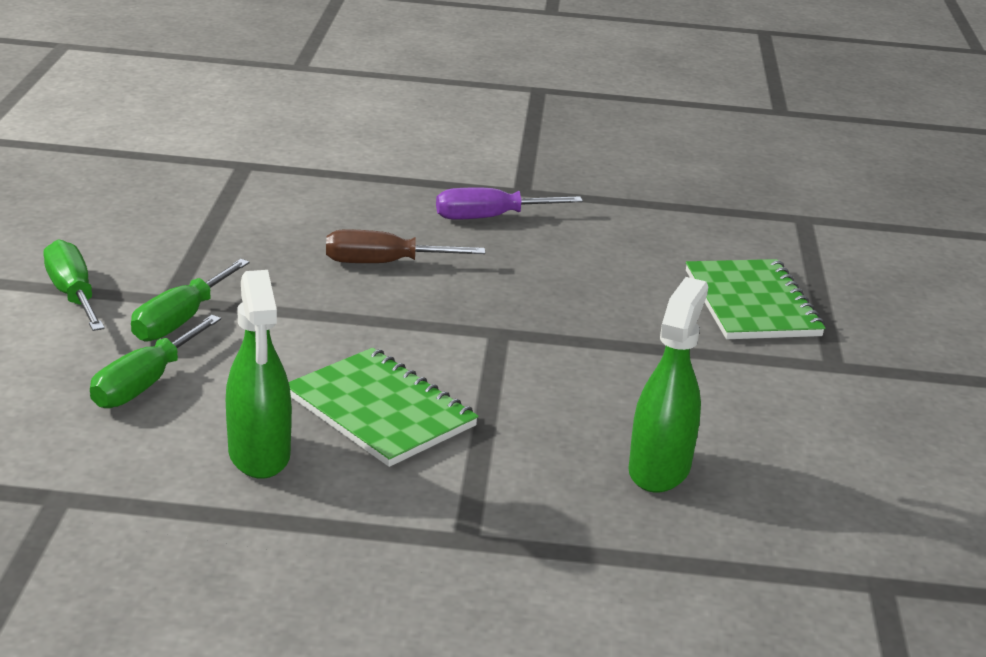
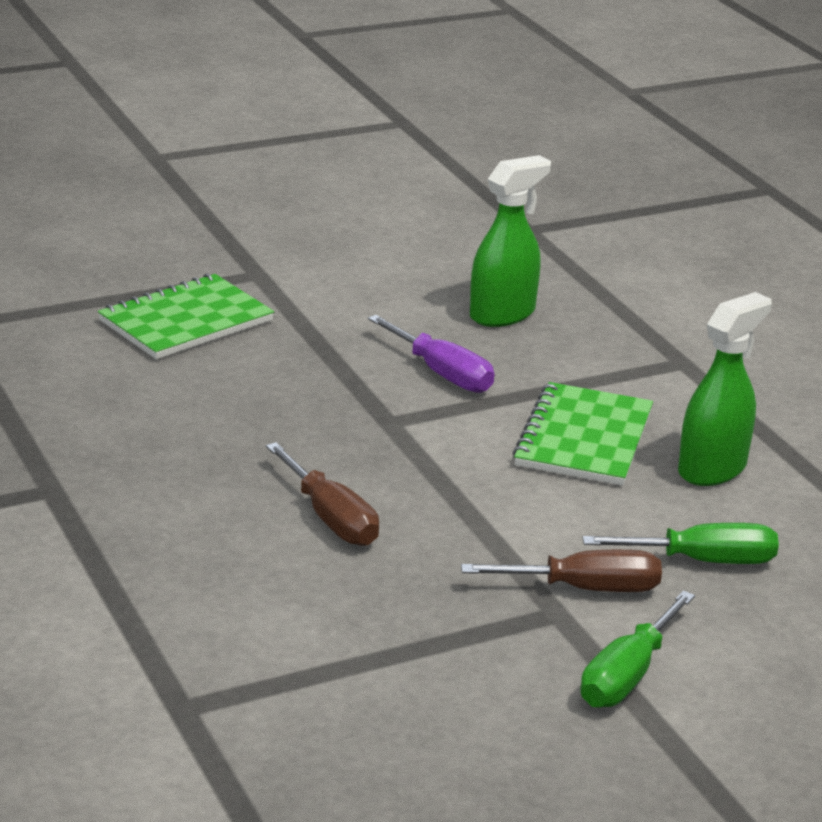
camera: 120 degrees left, 0 degrees up
green screwdriver [131,259,250,341] -> brown screwdriver [461,550,662,592]
purple screwdriver [436,188,583,220] -> purple screwdriver moved to [368,315,494,393]
green spray bottle [628,277,708,493] -> green spray bottle turned 150 degrees clockwise [470,155,551,327]

